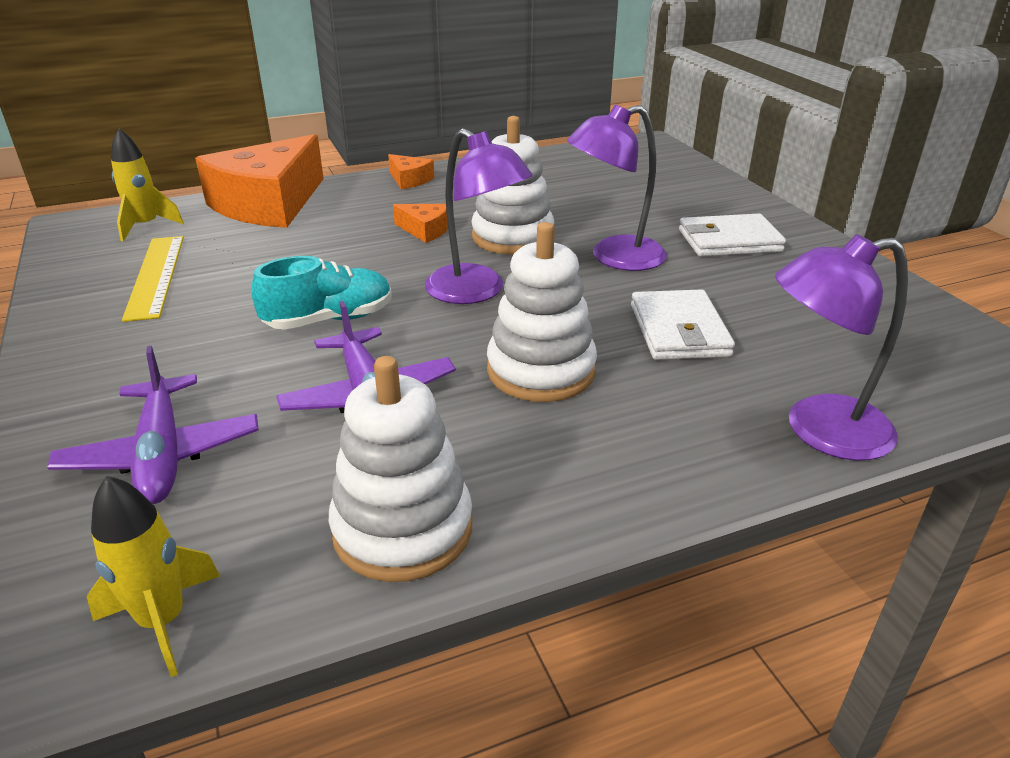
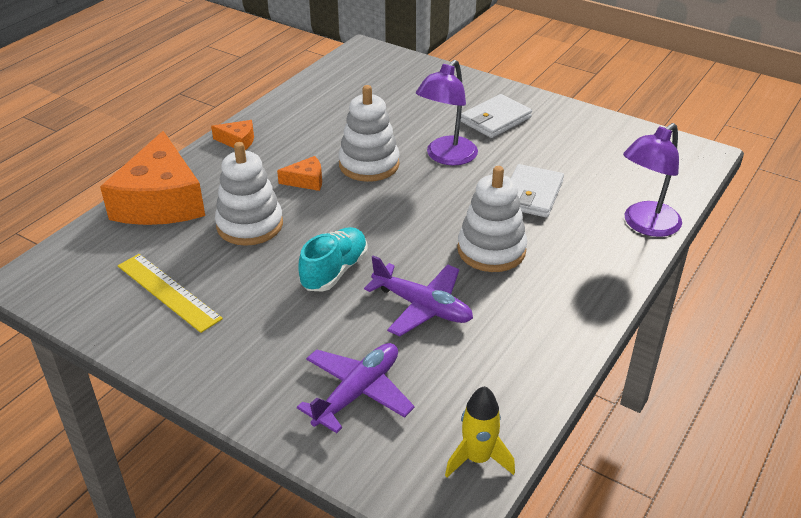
camera: 35 degrees left, 5 degrees up
purple plane [47,346,259,504] -> purple plane turned 90 degrees counterclockwise [297,343,415,433]
yellow rocket [111,128,184,241] -> none
white stacking toy [329,356,472,582] -> white stacking toy moved to [215,142,283,246]
purple lamp [425,128,533,304] -> none
white wallet [631,289,735,360] -> white wallet turned 60 degrees clockwise [511,164,564,218]

